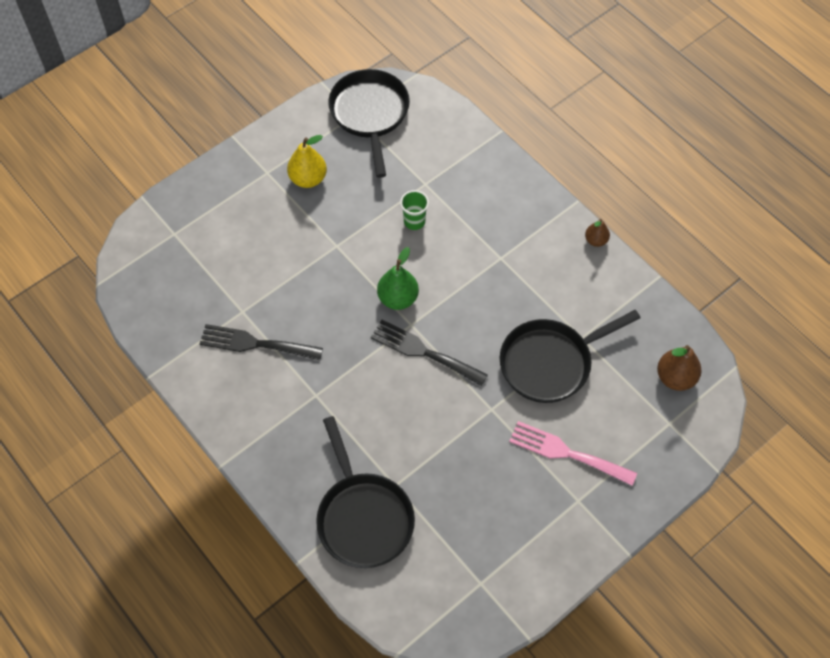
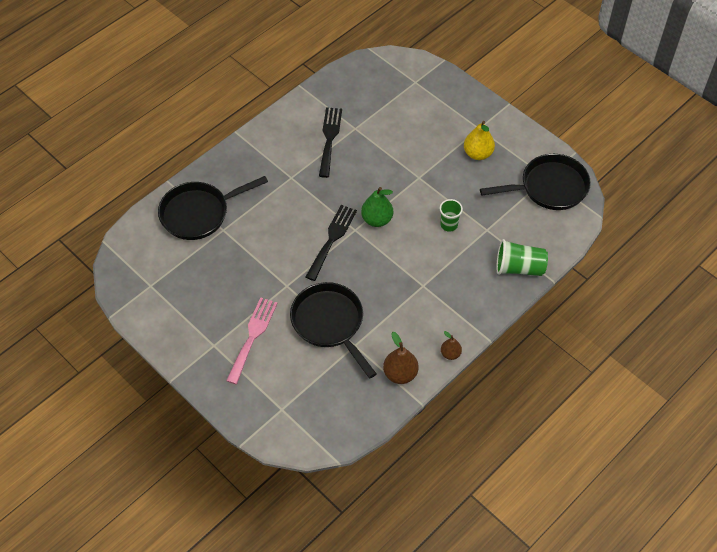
camera: 85 degrees right, 5 degrees down
brown pear [657,345,702,391] -> brown pear moved to [383,332,419,384]
none -> green cup [496,239,548,276]

